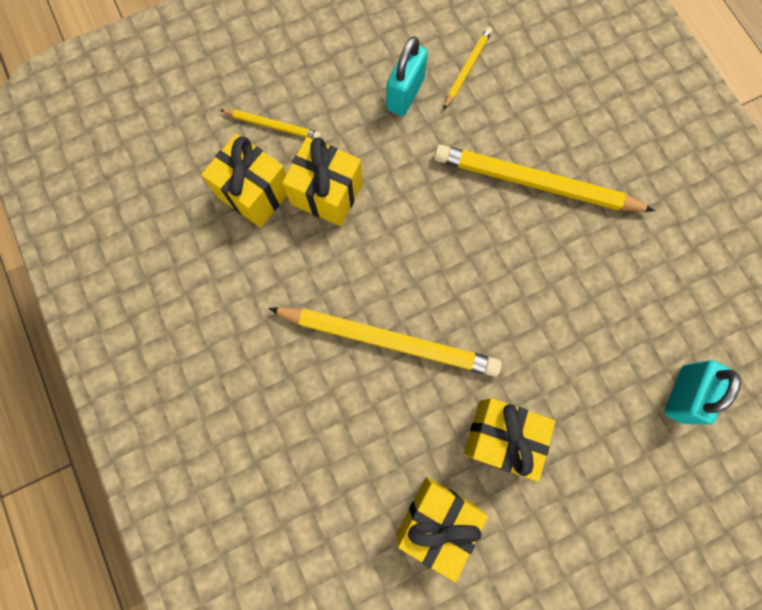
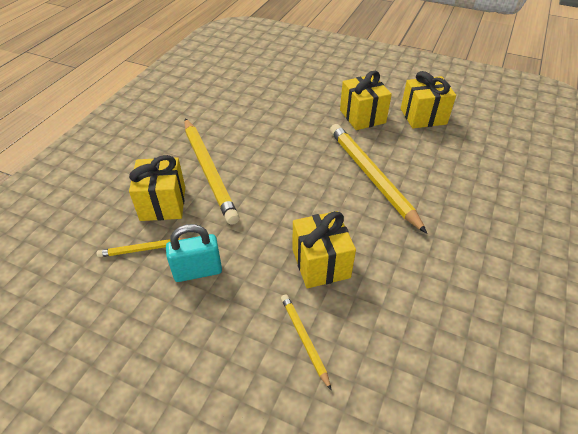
camera: 130 degrees left, 30 degrees down
yellow gift [201,134,287,228] -> yellow gift moved to [129,155,185,221]
turquoise padlock [664,360,741,424] -> none

